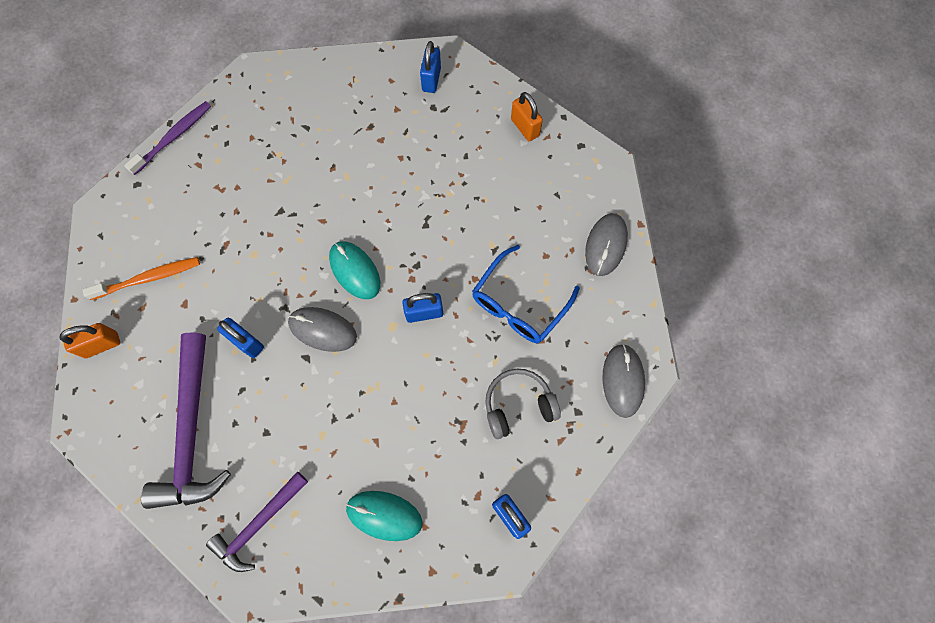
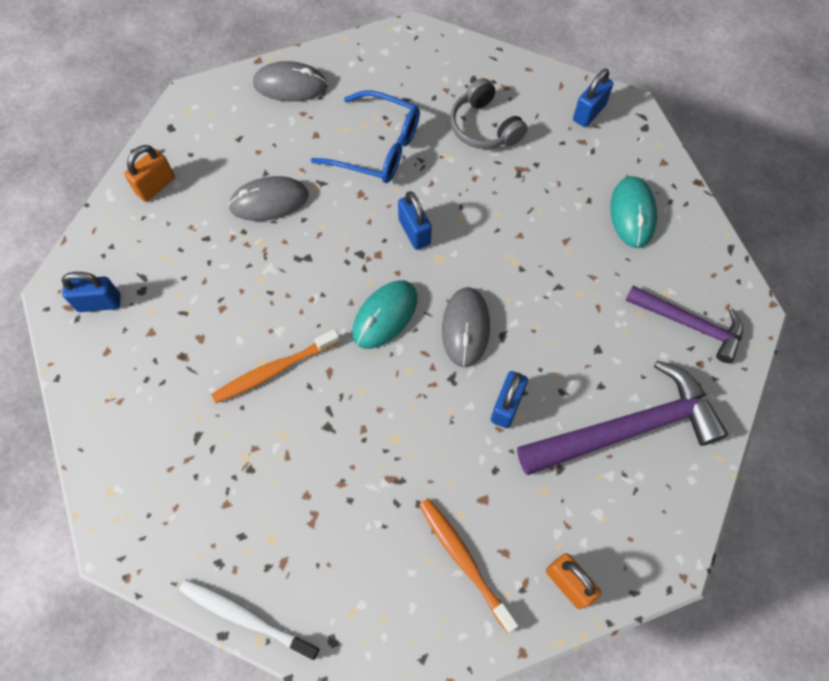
camera: 105 degrees left, 5 degrees down
purple toothbrush [124,101,211,175] -> white toothbrush [179,579,320,660]
grey mouse [602,343,645,418] -> grey mouse moved to [228,176,309,221]
none -> orange toothbrush [211,329,340,403]

